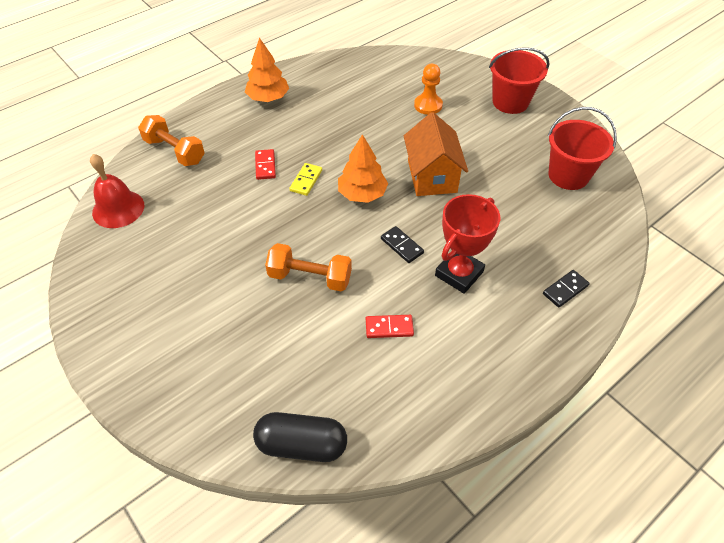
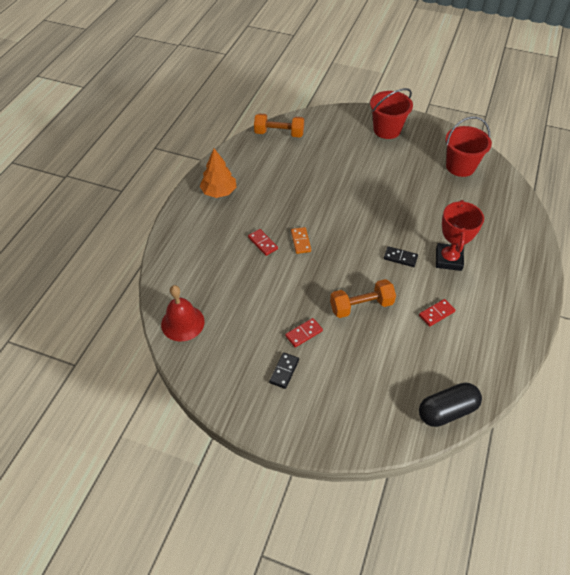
camera: 30 degrees left, 0 degrees up
orange dumbbell [138,115,205,166] -> orange dumbbell moved to [254,113,304,137]
yellow domino [289,163,322,196] -> orange domino [291,227,311,254]
orange tree [338,134,388,203] -> none
orange house [404,112,468,196] -> none
orange pawn [414,64,443,115] -> none
black domino [543,270,590,308] -> black domino moved to [269,352,299,389]
none -> red domino [285,318,323,347]

